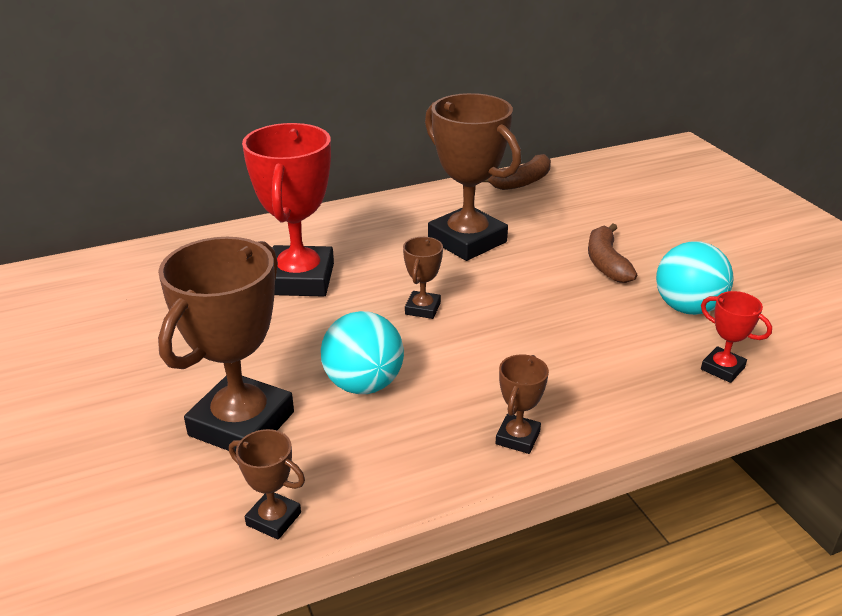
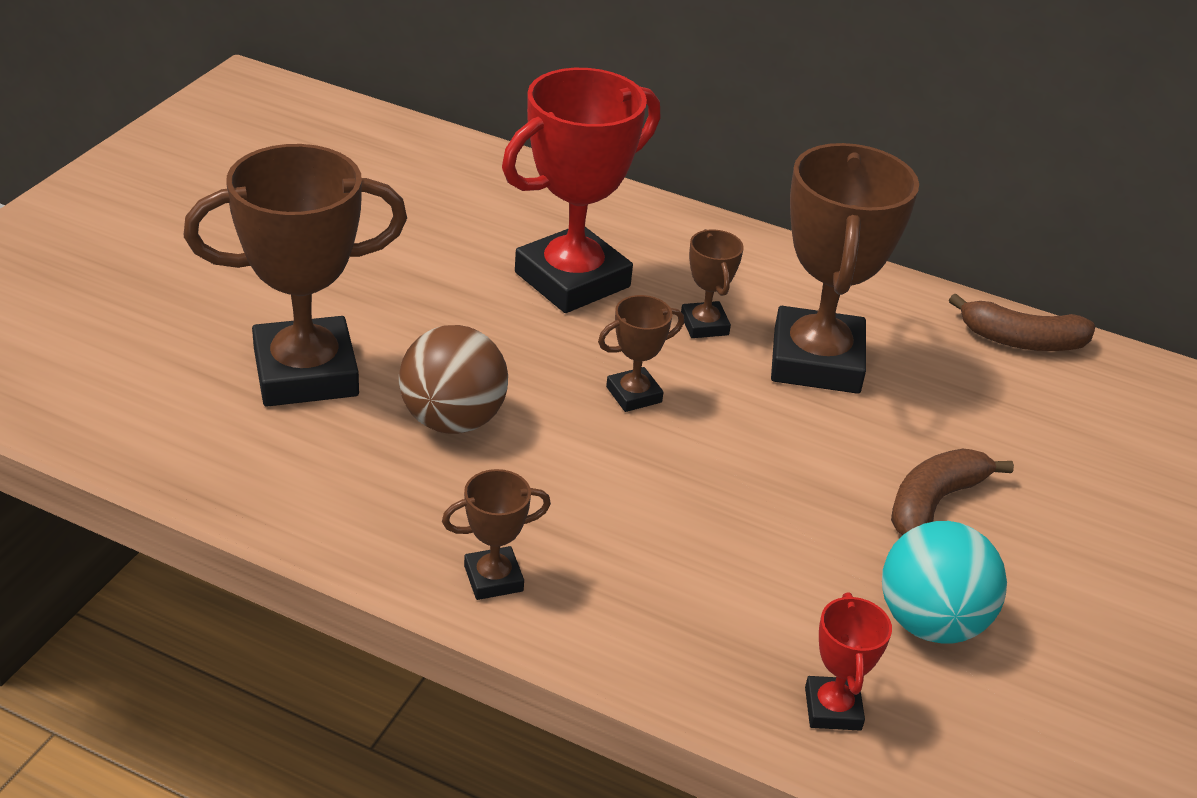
camera: 45 degrees right, 5 degrees up
brown trophy [229,429,305,540] -> brown trophy moved to [681,229,744,338]
turquoise ball [321,311,404,394] -> brown ball [399,325,508,434]

